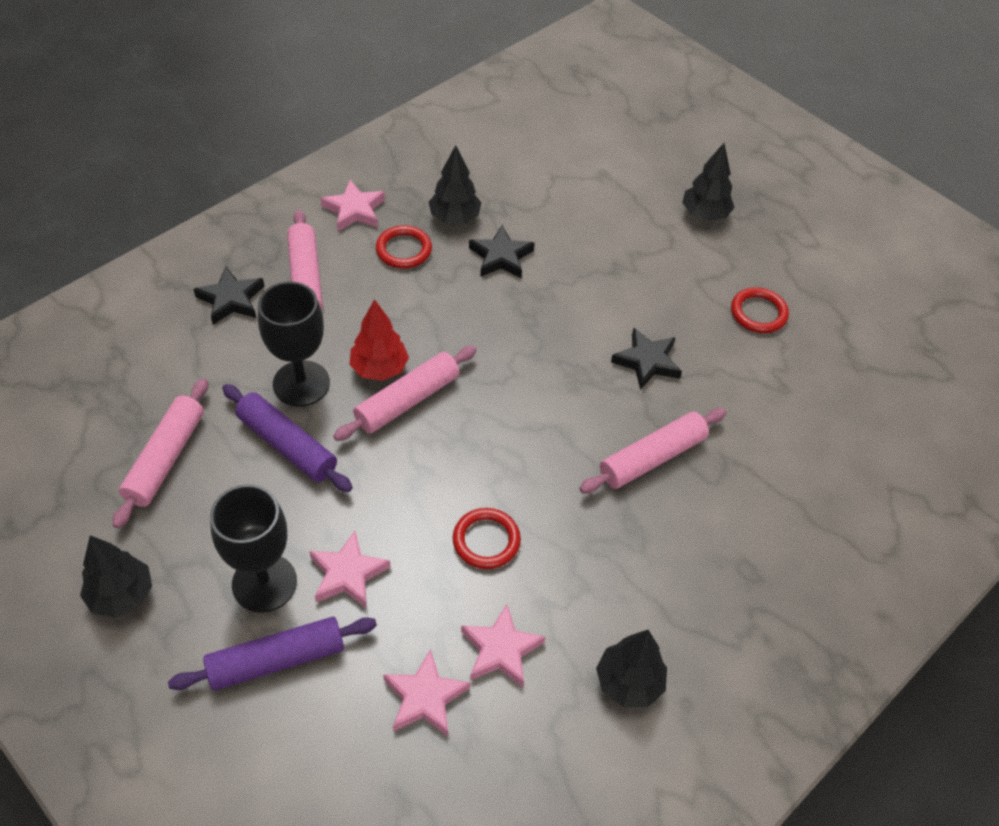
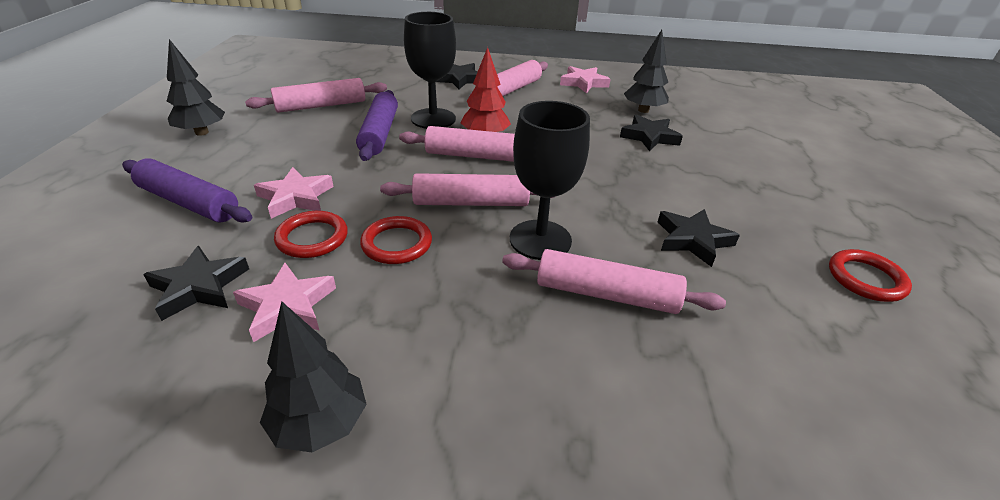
camera: 50 degrees right, 15 degrees down
black goblet [210,484,297,613] -> black goblet moved to [510,101,590,260]
red ring [376,225,432,269] -> red ring moved to [274,211,348,258]
pink star [383,649,470,736] -> black star [143,246,249,321]
black tree [682,143,735,221] -> none
none -> pink rolling pin [380,173,556,206]

